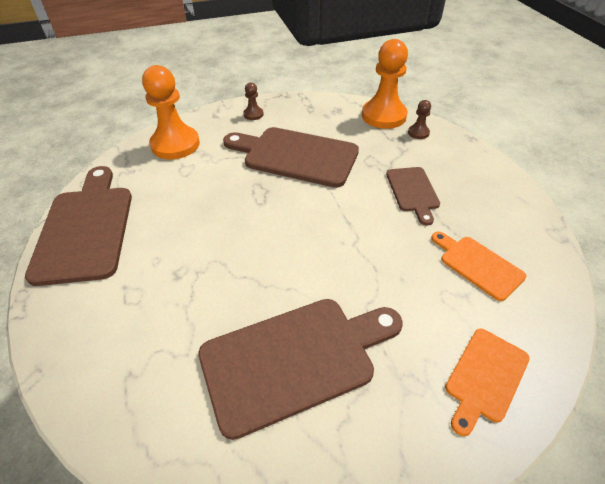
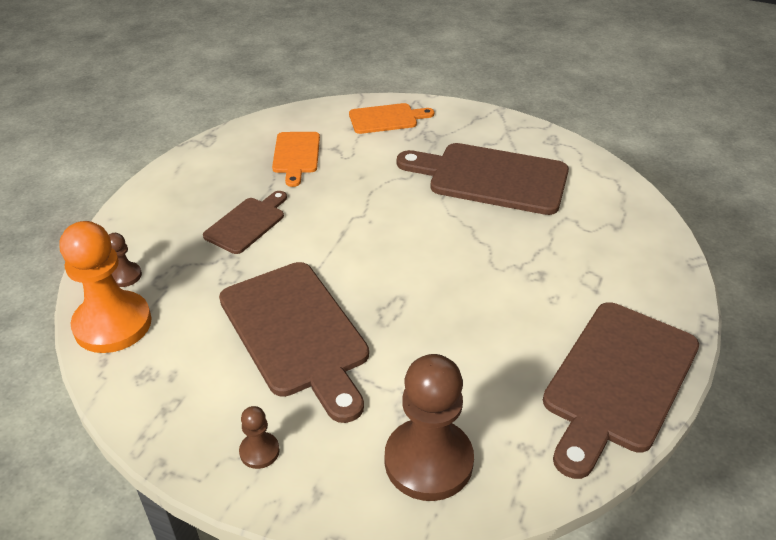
camera: 140 degrees left, 5 degrees down
orange pawn [142,65,200,159] -> brown pawn [385,354,474,501]

